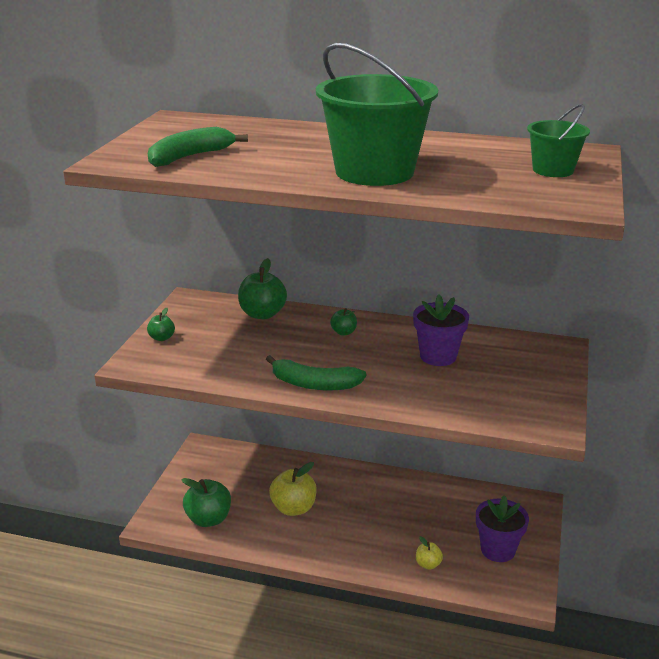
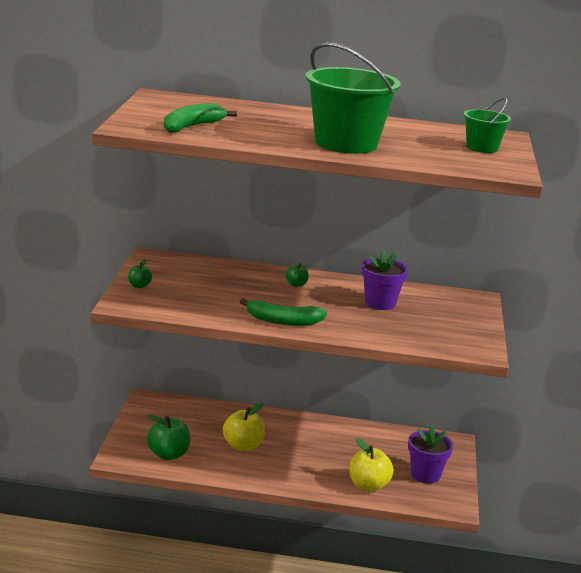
camera: 10 degrees left, 5 degrees down
green apple [238,258,287,319] -> none
yellow apple [416,536,443,570] -> yellow apple [350,438,394,492], size x1.88

